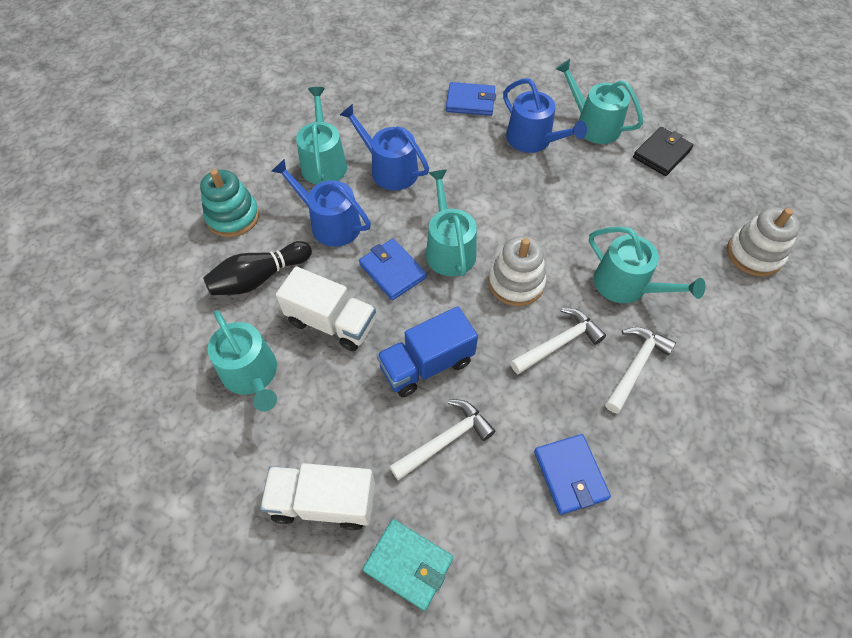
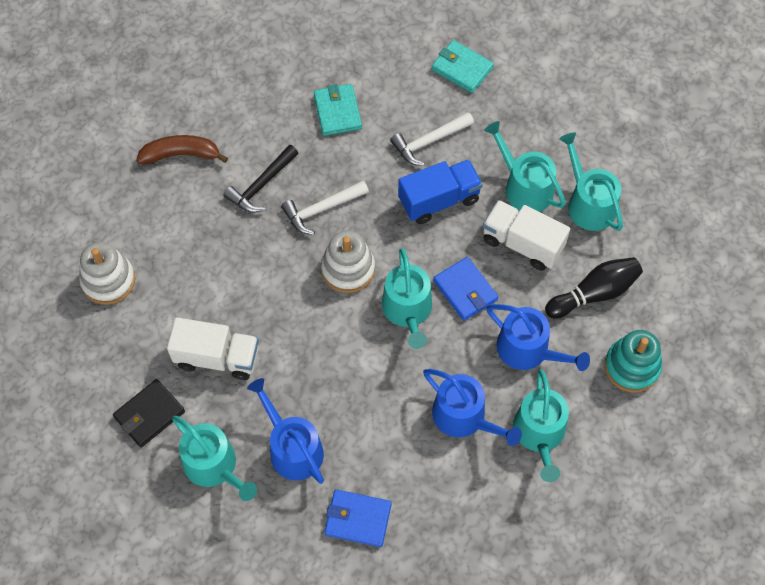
camera: 175 degrees left, 5 degrees up
white truck [260,463,375,531] -> white truck moved to [167,317,259,380]
blue wallet [534,434,611,515] -> turquoise wallet [314,84,362,136]
turquoise watering can [589,227,705,303] -> turquoise watering can moved to [484,121,566,212]
white hammer [605,327,676,414] -> black hammer [223,145,298,213]
none -> brown banana [136,135,228,164]

